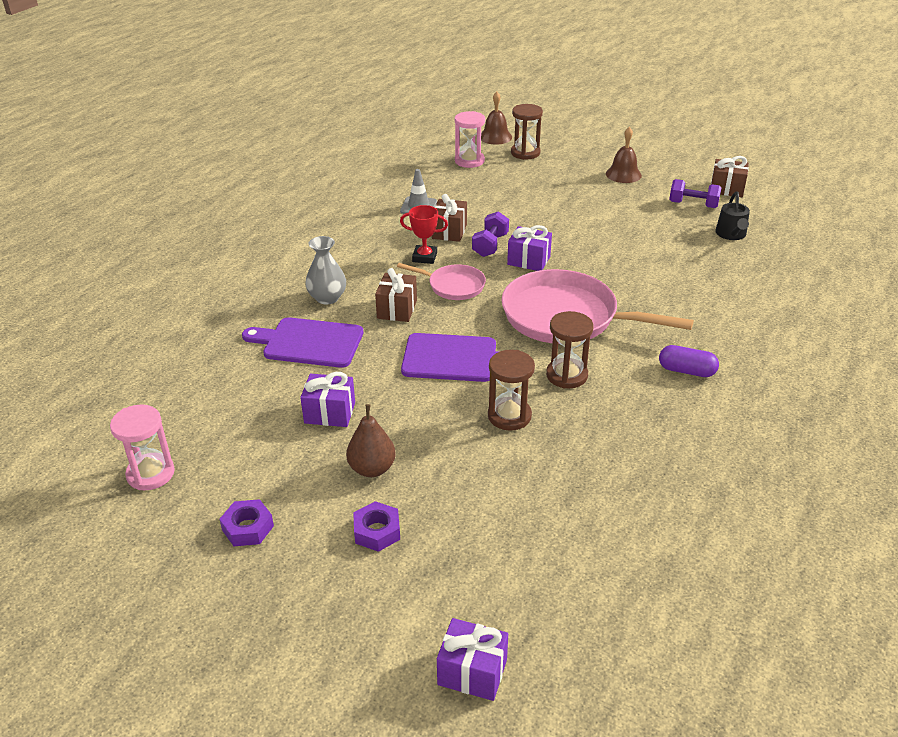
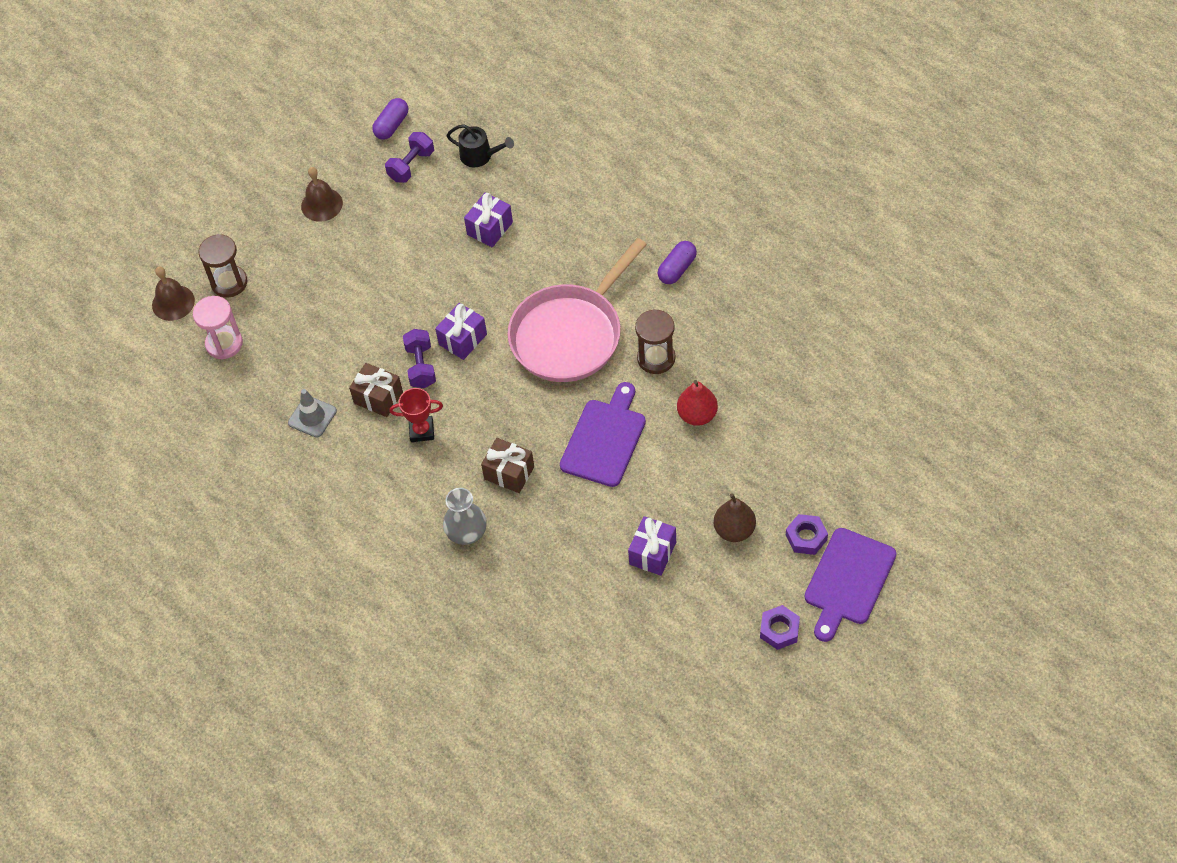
camera: 70 degrees left, 20 degrees up
pink hourglass [110,405,175,490] -> none
purple cutting board [242,317,363,368] -> purple cutting board moved to [805,528,897,642]
pink pan [397,263,486,300] -> none
red trophy [400,205,448,264] -> red trophy turned 60 degrees clockwise [390,388,443,442]
purple gift [437,618,508,701] -> purple gift moved to [464,193,513,247]
purple dumbbell [472,211,509,257] -> purple dumbbell turned 45 degrees clockwise [403,329,436,388]
brown hourglass [488,350,535,431] -> red pear [677,380,718,426]
brown gift [711,156,749,197] -> purple capsule [372,98,408,140]

